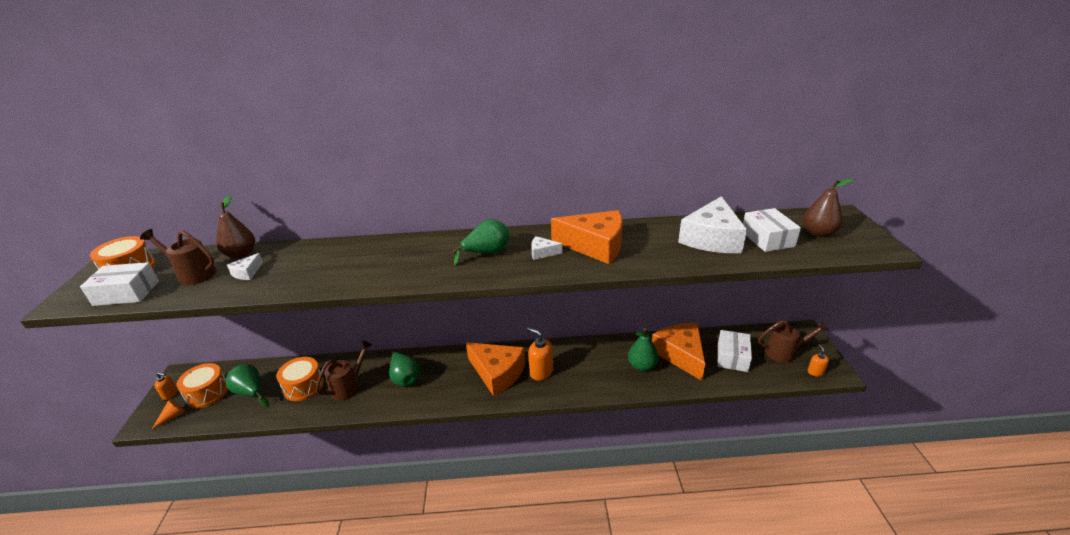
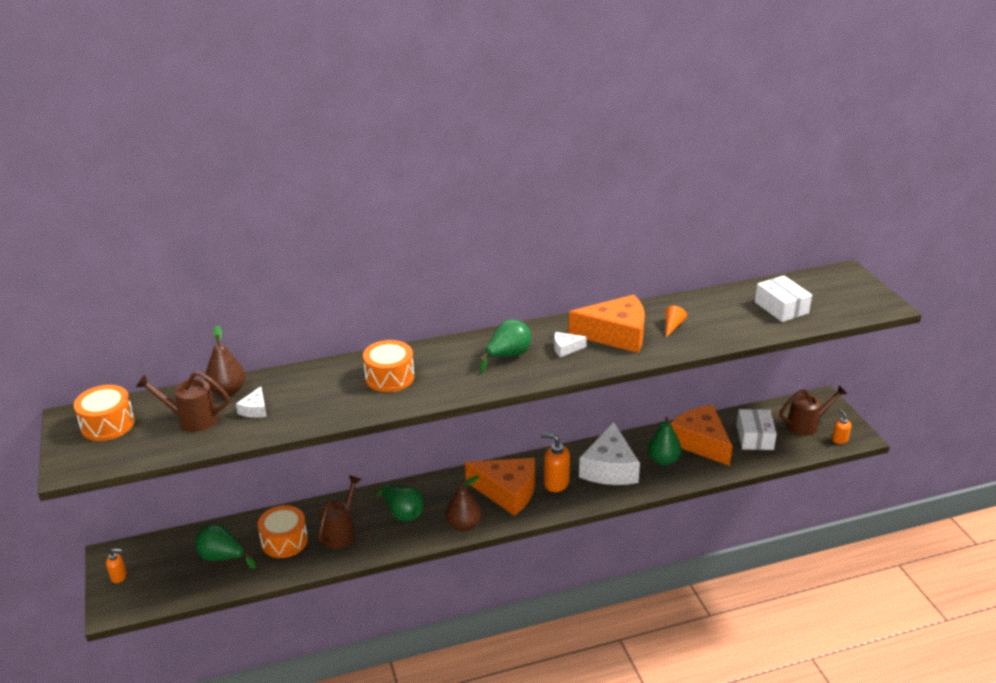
camera: 15 degrees left, 0 degrees up
white box [80,262,159,306] -> none
orange cone [152,400,185,429] -> orange cone moved to [666,306,687,337]
orange drum [177,363,228,408] -> orange drum moved to [363,340,414,392]
white cheese [678,196,747,253] -> white cheese moved to [579,422,640,485]
brown pear [803,178,853,237] -> brown pear moved to [446,476,482,532]

